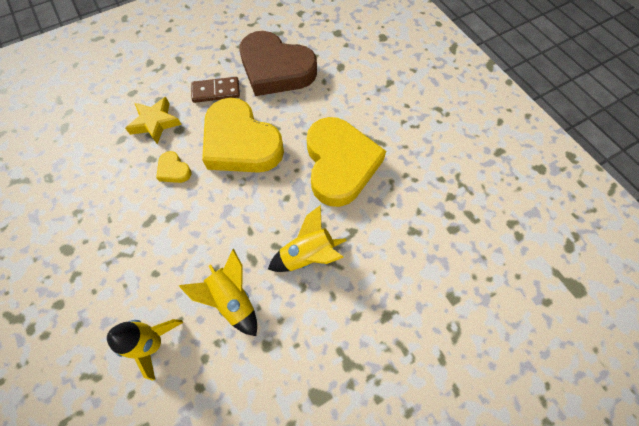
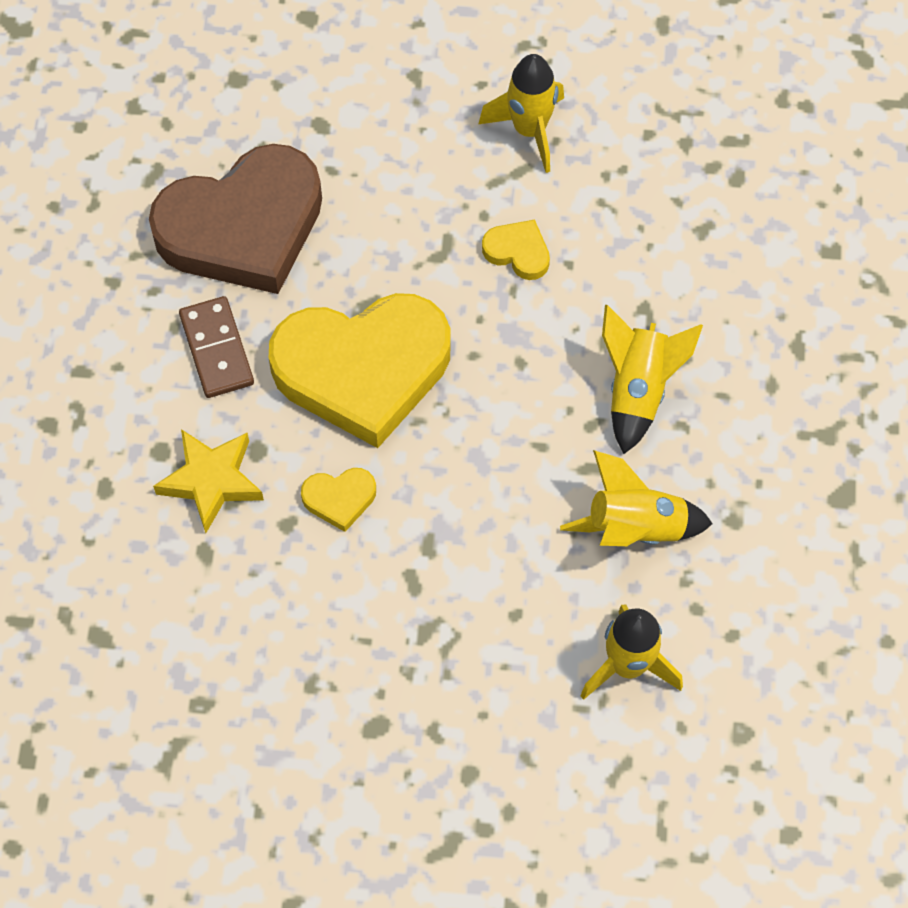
camera: 55 degrees left, 0 degrees up
brown domino [191,77,240,103] -> brown domino turned 45 degrees counterclockwise [179,296,254,398]
yellow heart [307,117,386,207] -> yellow heart [482,219,550,280], size x0.40
none -> yellow rocket [479,54,564,173]

